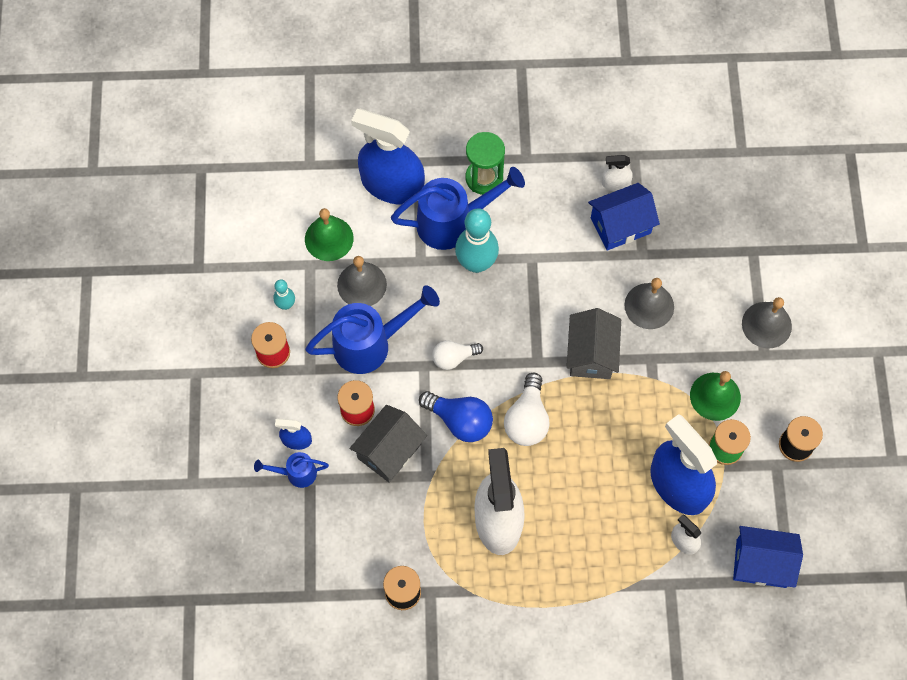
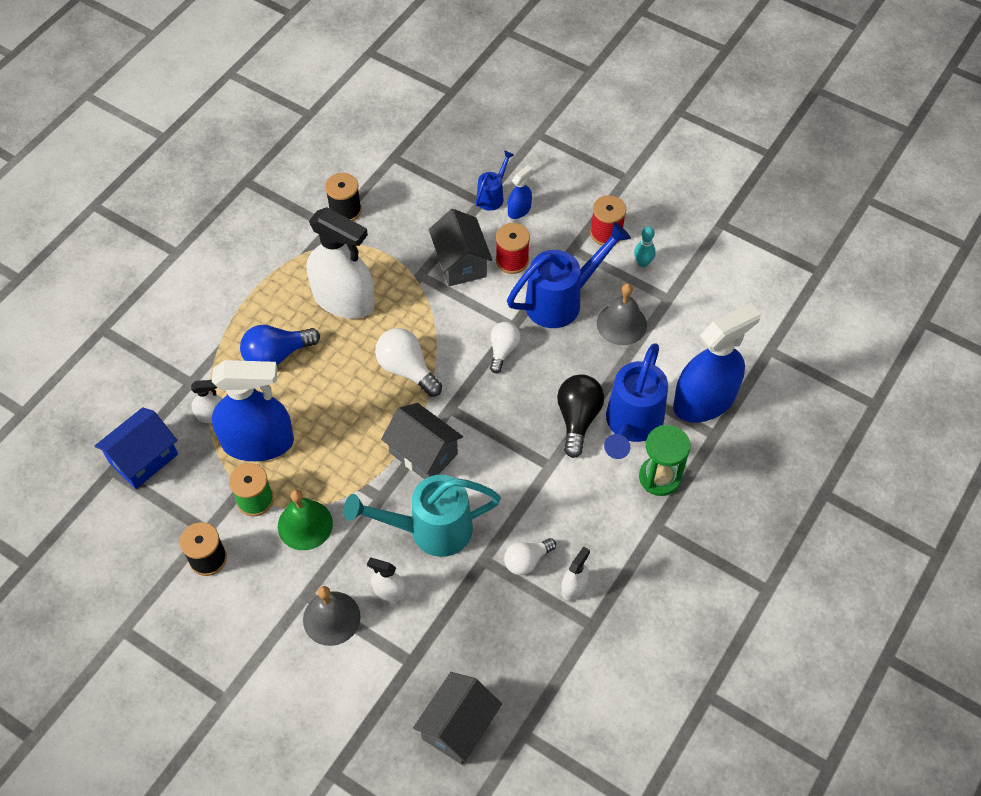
camera: 125 degrees right, 10 degrees down
green bell [305,208,354,261] -> none
blue watering can [305,285,440,374] -> blue watering can turned 135 degrees counterclockwise [507,222,631,328]
blue light bulb [419,391,493,442] -> blue light bulb moved to [240,325,320,366]
turquoise bowling pin [455,208,499,273] -> black light bulb [557,374,604,458]
blue house [588,183,660,251] -> white light bulb [504,538,556,575]
grey bell [624,278,674,329] -> turquoise watering can [344,475,501,557]
none -> white spray bottle [367,558,406,601]
none -> grey house [413,672,502,765]

